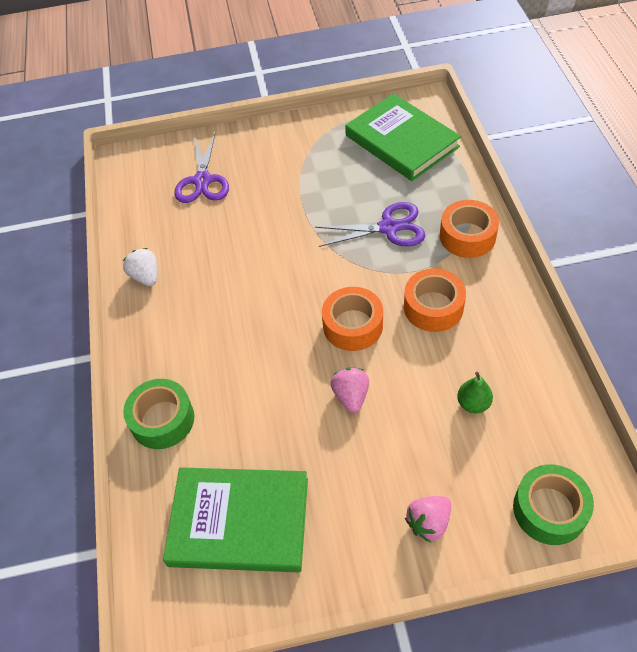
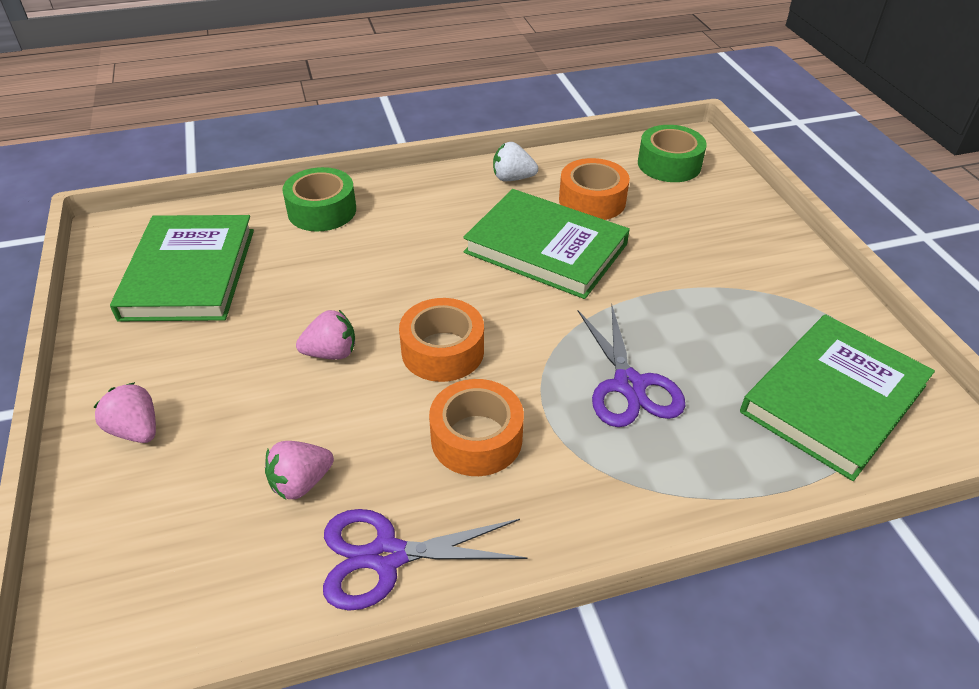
camera: 80 degrees right, 10 degrees down
white strawberry [123,248,157,286] -> white strawberry turned 135 degrees counterclockwise [493,142,538,181]
purple scissors [174,132,229,203] -> purple scissors moved to [323,509,527,611]
orange tape [440,200,499,258] -> orange tape moved to [559,158,630,220]
green pear [457,372,493,413] -> pink strawberry [265,441,334,500]
green tape [513,464,594,545] -> green tape moved to [638,125,707,182]
none -> green book [463,189,630,299]

